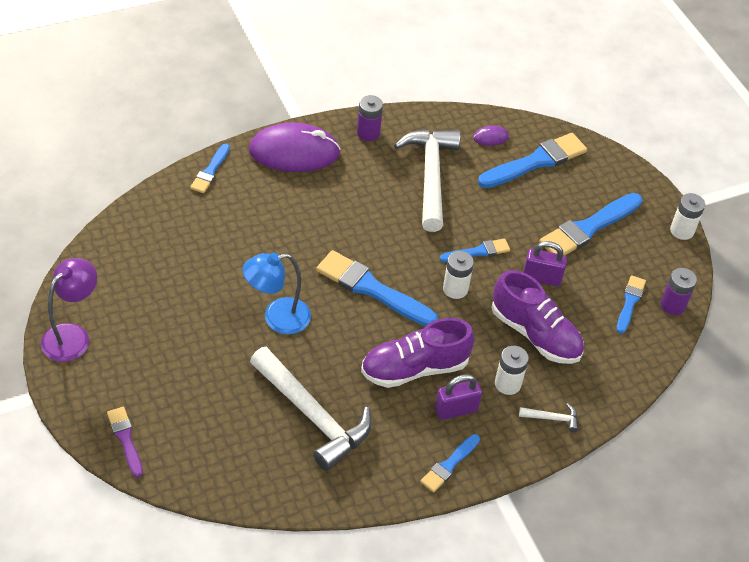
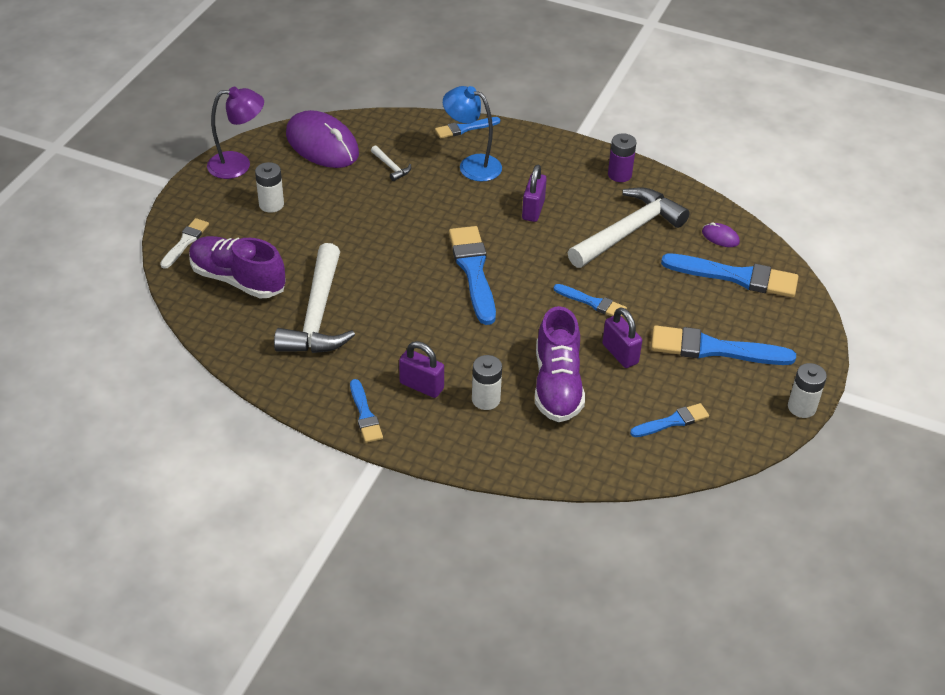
camera: 50 degrees right, 5 degrees down
purple brush [107,407,143,477] -> white brush [160,218,209,269]
blue lamp [242,253,311,334] -> blue lamp moved to [443,86,502,182]
purple mouse [249,123,341,172] -> purple mouse moved to [286,110,359,168]
purple shoe [361,318,474,388] -> purple shoe moved to [189,236,286,299]
blue brush [420,434,480,492] -> blue brush turned 105 degrees counterclockwise [350,379,383,443]
white battery [443,251,474,299] -> white battery moved to [255,162,284,213]
white hammer [519,403,578,432] -> white hammer moved to [371,145,411,181]
purple battery [661,268,697,315] -> none
none -> purple padlock [522,164,547,222]

